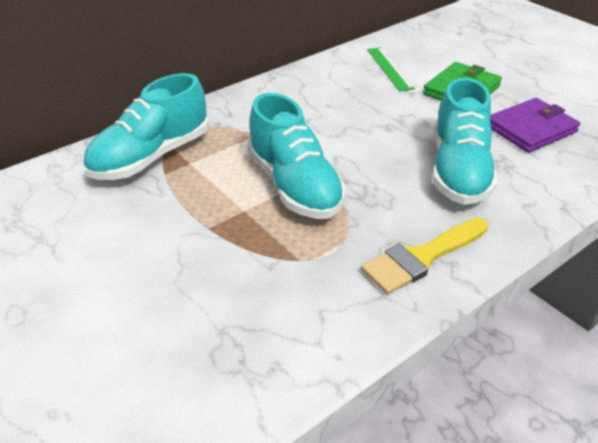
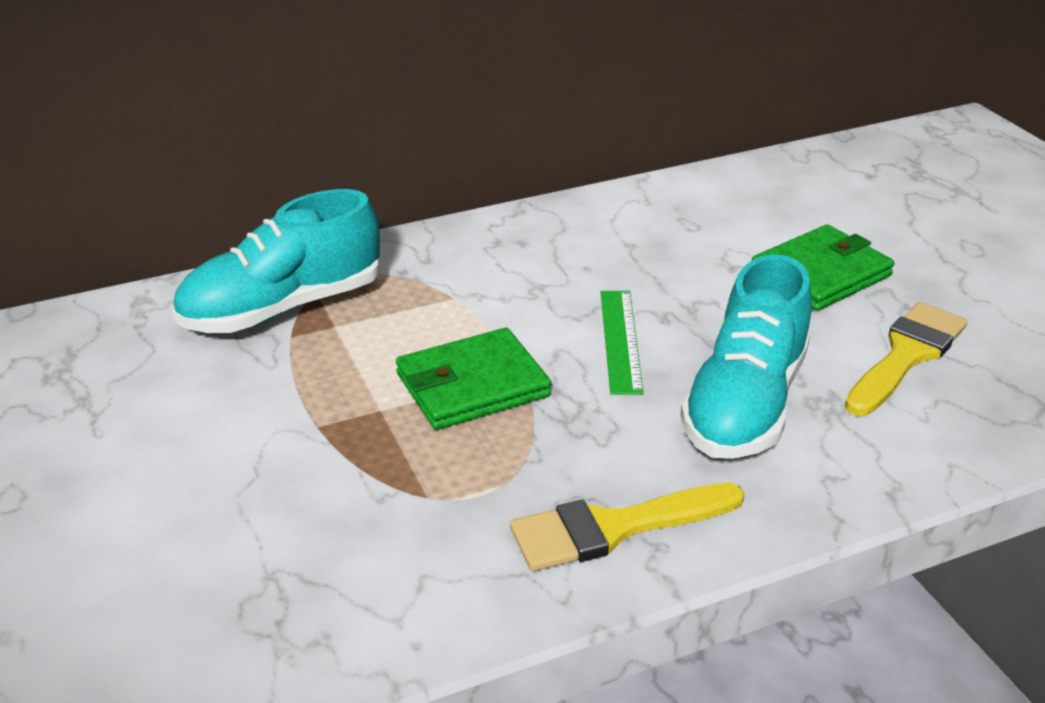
camera: 15 degrees right, 5 degrees down
turquoise shoe [248,93,345,219] -> green wallet [396,328,551,430]
green ruler [367,47,415,91] -> green ruler moved to [601,291,643,395]
purple wallet [490,98,580,153] -> yellow brush [845,302,968,416]

